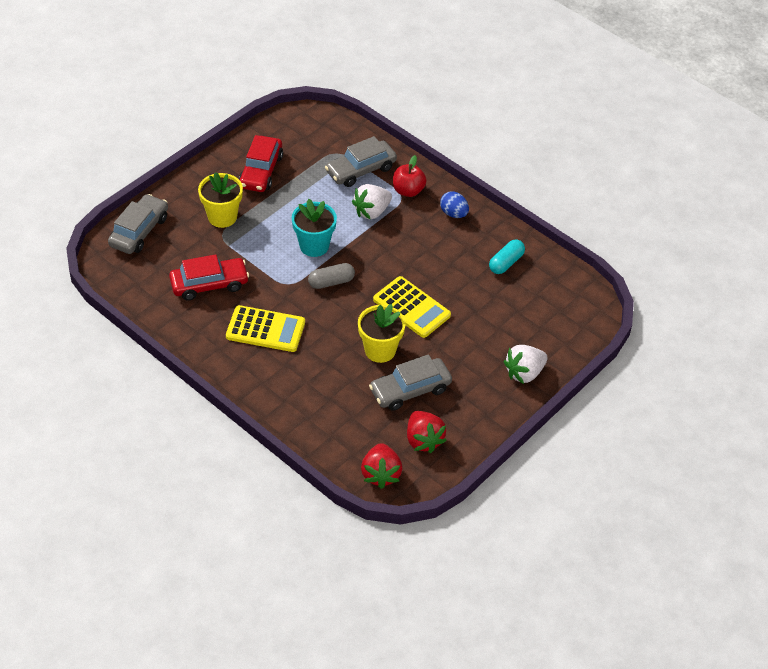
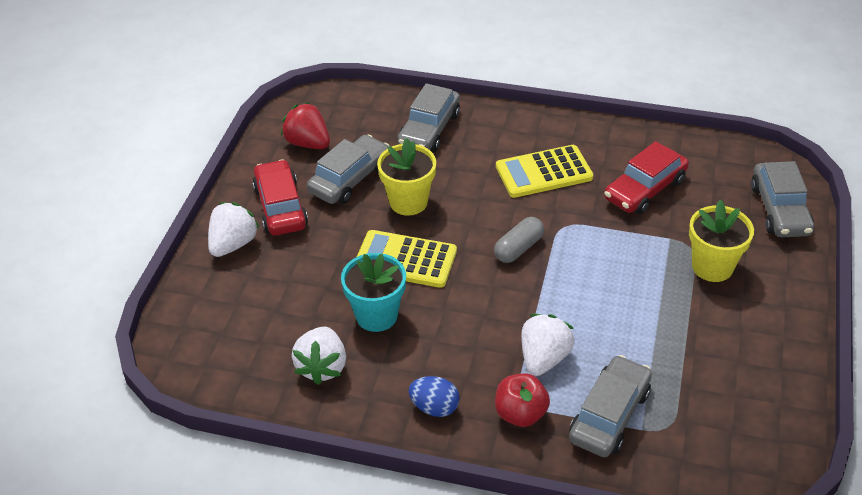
camera: 155 degrees right, 5 degrees down
red car [239,135,283,192] -> red car moved to [252,159,308,236]
turquoise flower pot [292,199,337,257] -> turquoise flower pot moved to [341,253,406,332]
red strawberry [361,443,402,489] -> none
turquoise capsule [489,239,525,274] -> white strawberry [292,327,346,385]
none -> grey car [398,83,460,152]

